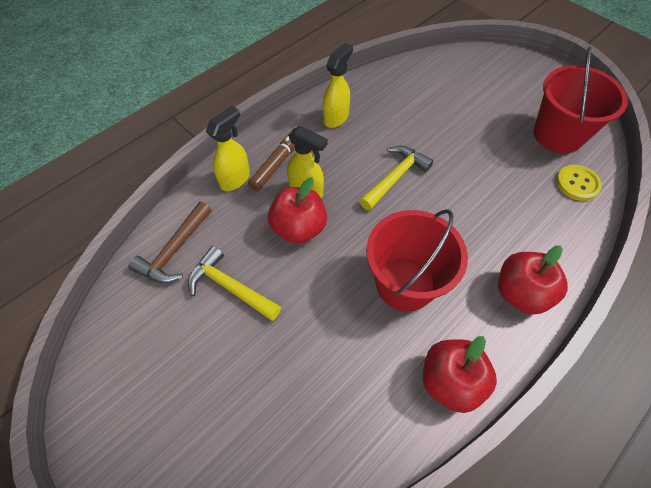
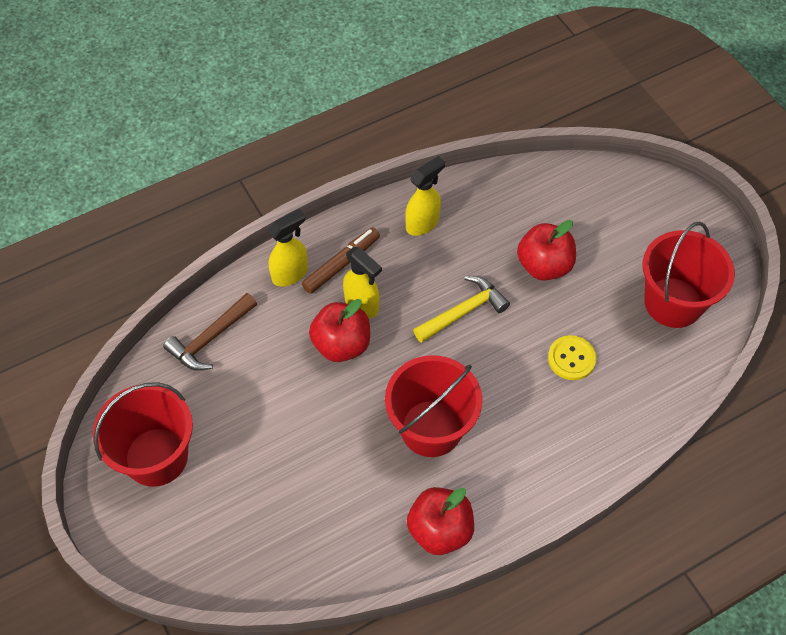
camera: 15 degrees right, 0 degrees up
yellow hammer [188,246,281,321] -> none
red apple [498,245,568,315] -> red apple moved to [517,220,576,281]
yellow button [556,165,602,201] -> yellow button moved to [548,335,596,380]
none -> red bucket [93,382,193,487]

